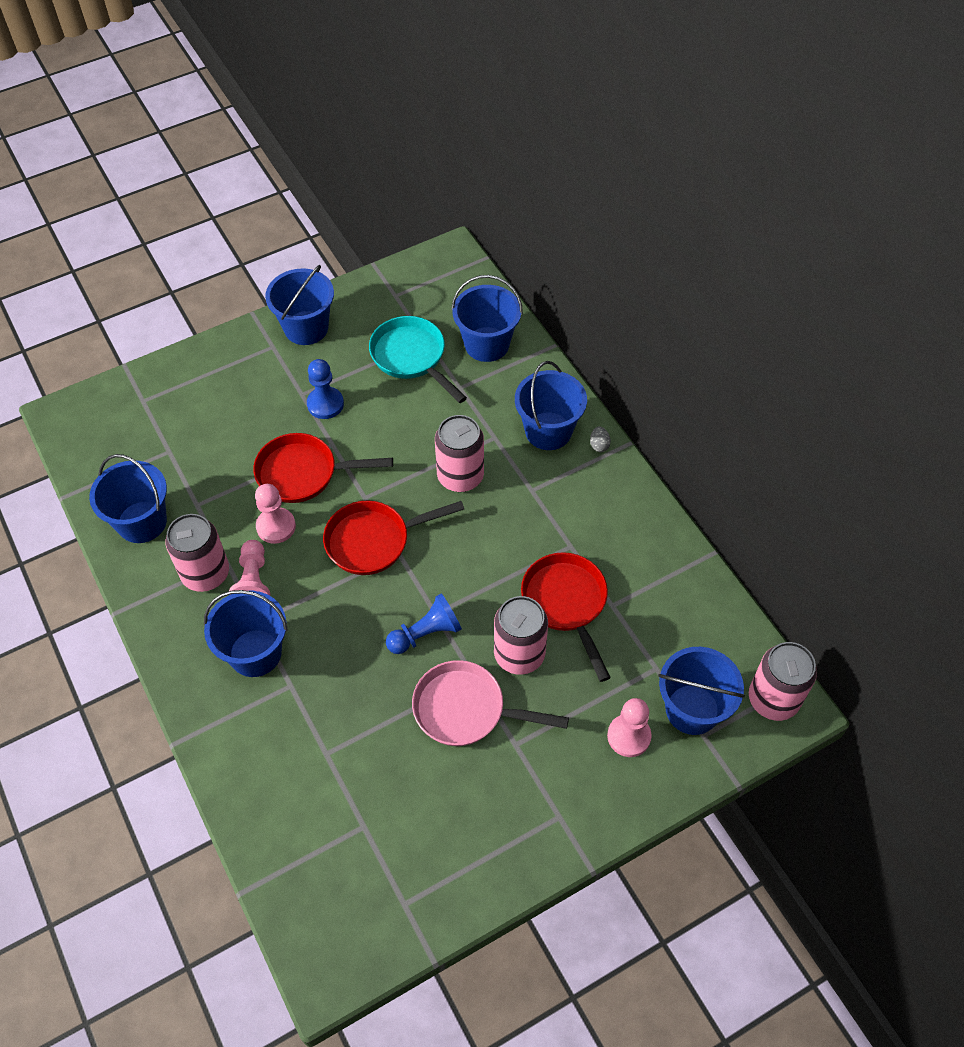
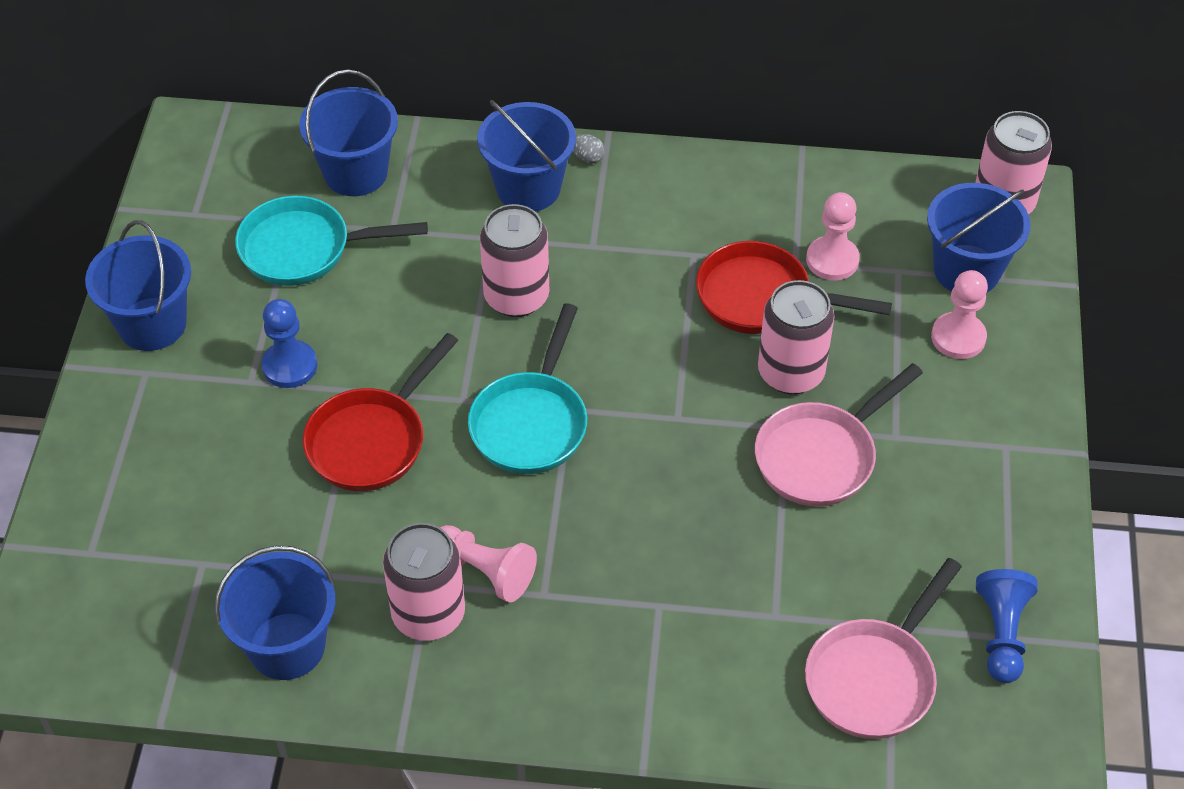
camera: 55 degrees left, 5 degrees down
blue bucket [204,590,288,677] -> none
pink pawn [255,484,296,544] -> pink pawn moved to [806,192,860,281]
red pan [323,501,464,575] -> turquoise pan [468,304,587,474]
blue pawn [386,593,462,654] -> blue pawn moved to [976,569,1038,683]
none -> pink pan [805,558,962,739]

